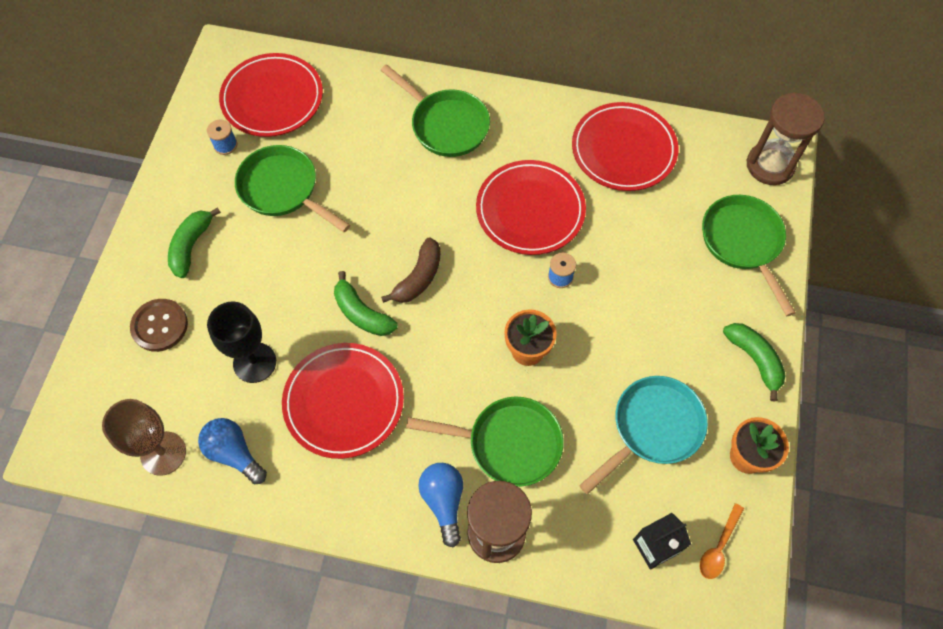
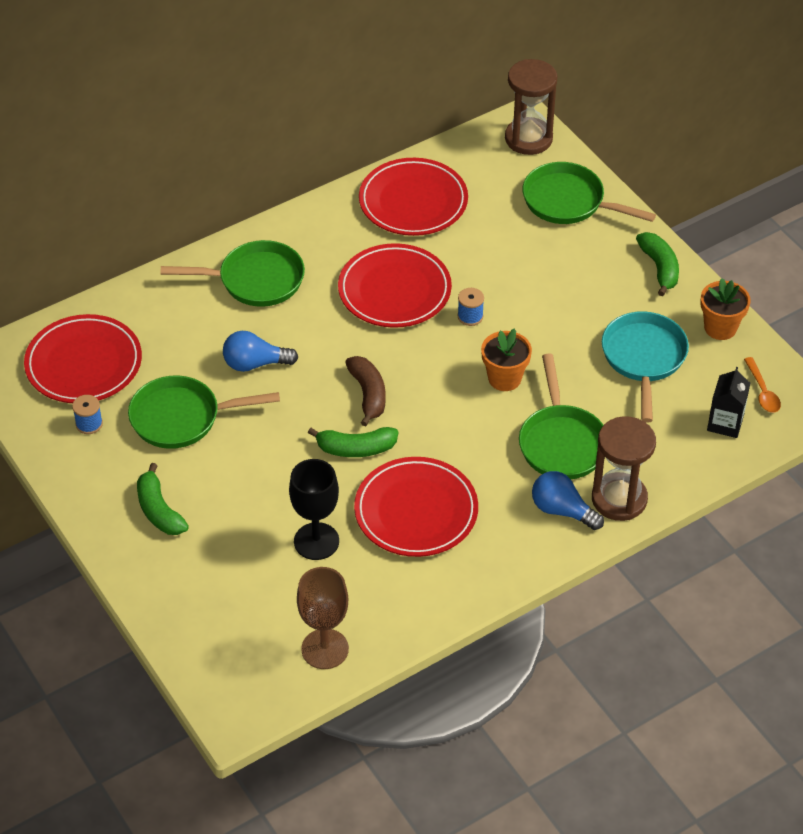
camera: 45 degrees left, 15 degrees down
brown button [130,299,188,352] -> none
blue light bulb [198,418,267,484] -> blue light bulb moved to [223,331,298,372]
green pan [406,397,564,487] -> green pan turned 120 degrees clockwise [519,353,603,479]
green banana [723,323,786,402] -> green banana turned 60 degrees clockwise [636,232,679,296]

